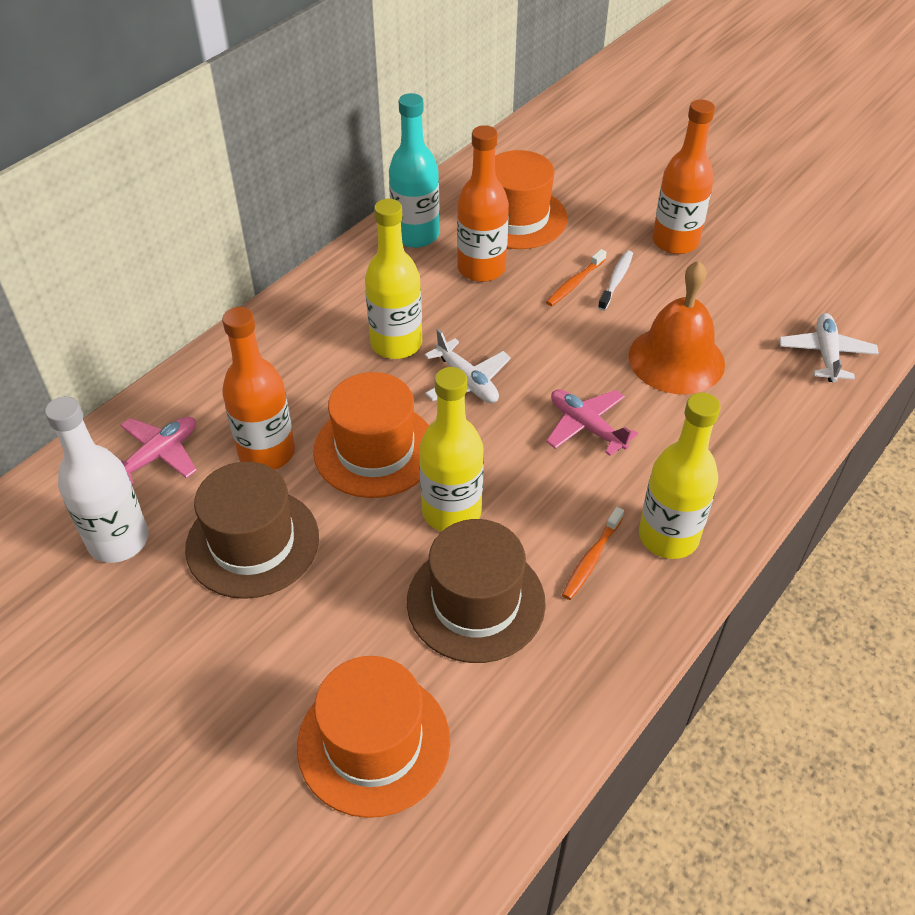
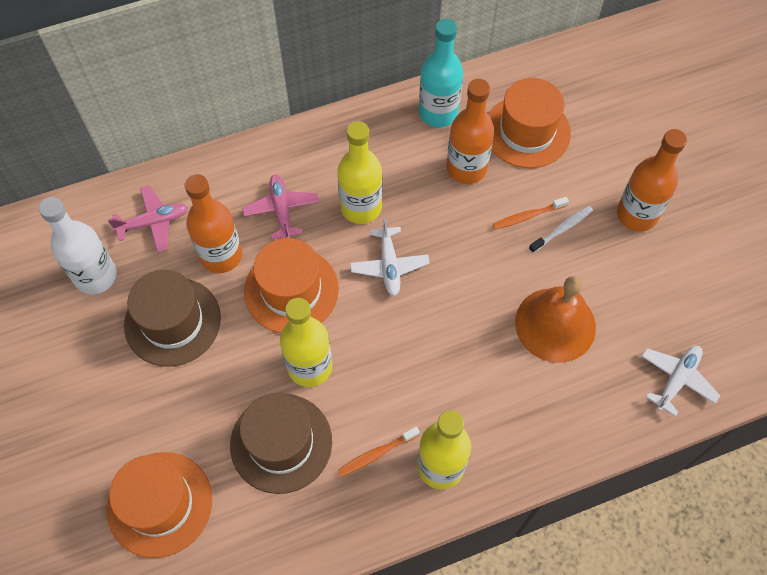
camera: 30 degrees right, 15 degrees up
pink plane [546,389,638,456] -> pink plane moved to [242,175,319,240]

